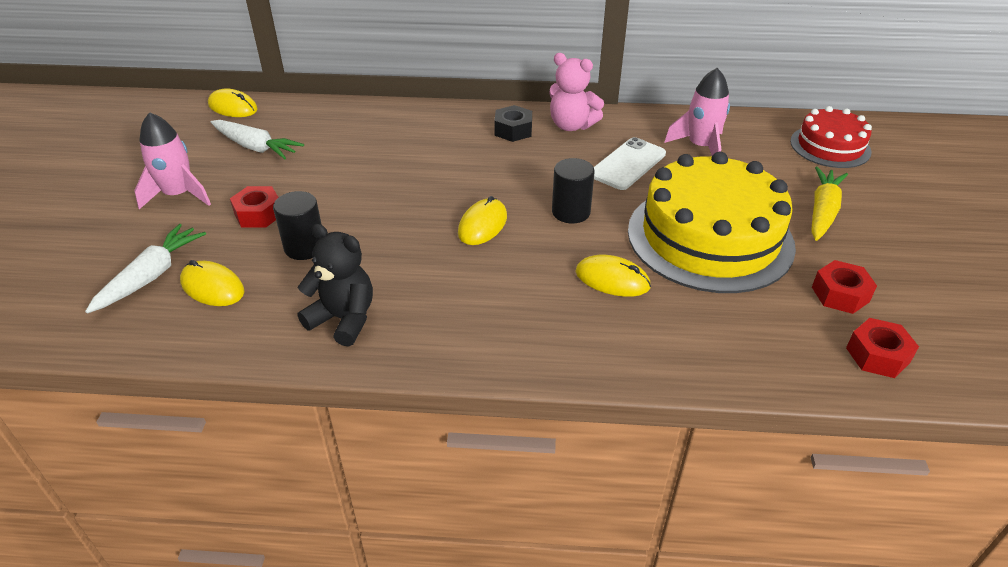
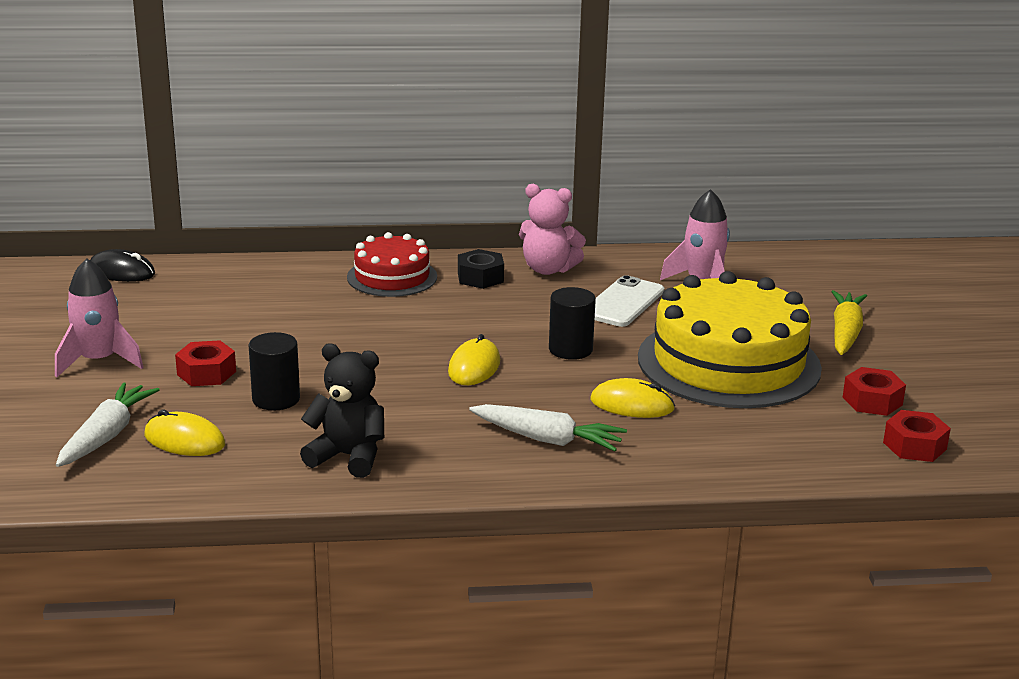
camera: 10 degrees left, 15 degrees down
yellow mouse [208,88,258,117] -> black mouse [90,249,155,282]
white carrot [211,120,304,159] -> white carrot moved to [469,404,627,451]
red cake [790,106,872,168] -> red cake moved to [347,232,437,297]

